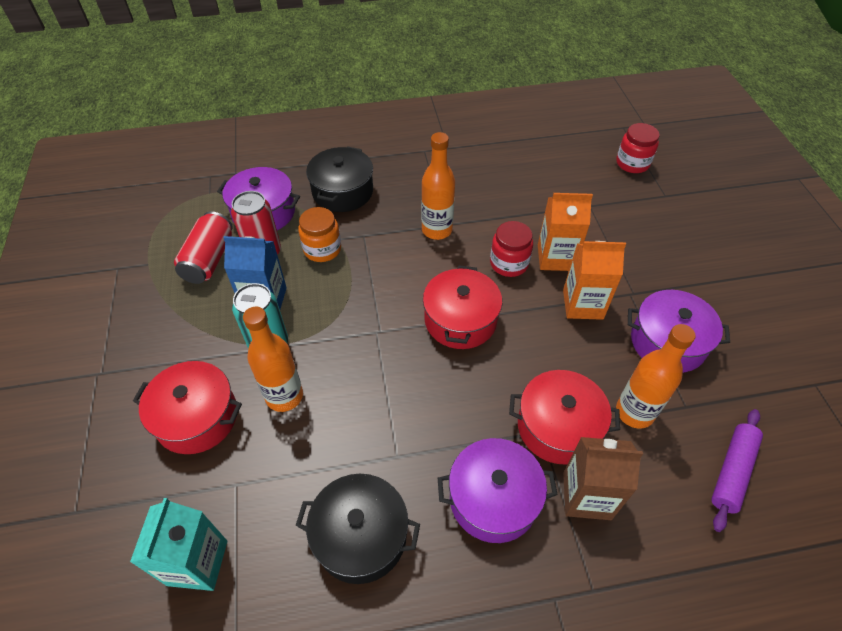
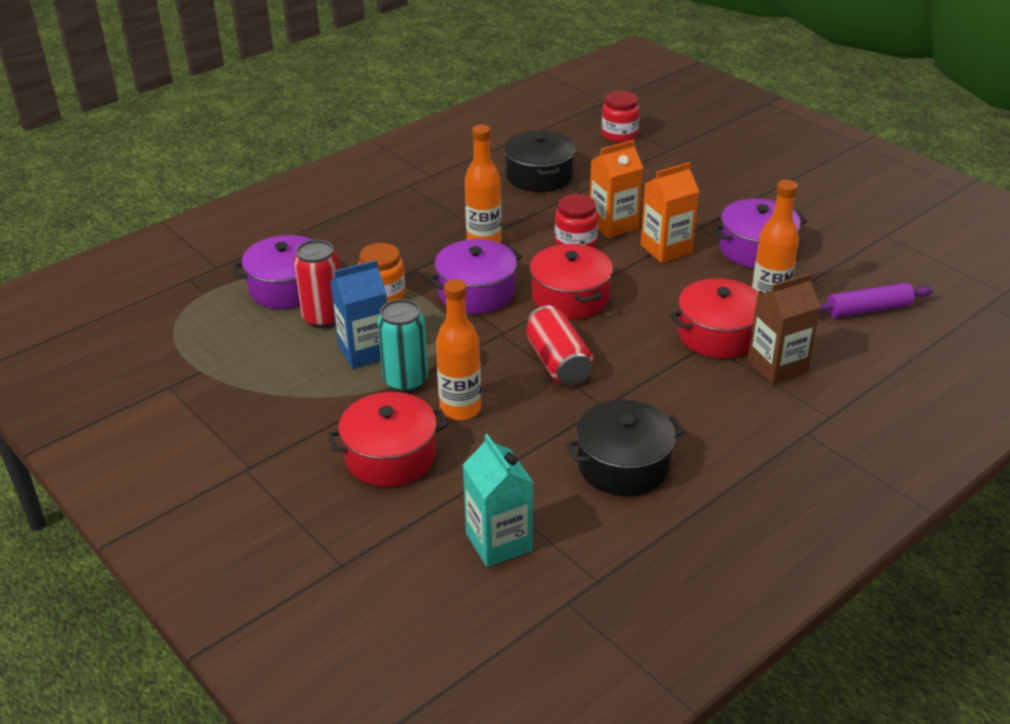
camera: 30 degrees left, 15 degrees down
red can [174,211,232,284] -> red can moved to [526,306,593,385]
black pot [306,146,373,212] -> black pot moved to [504,130,575,192]
purple pot [438,438,558,543] -> purple pot moved to [428,239,523,314]
purple rolling pin [711,409,763,532] -> purple rolling pin turned 75 degrees clockwise [819,283,933,318]

